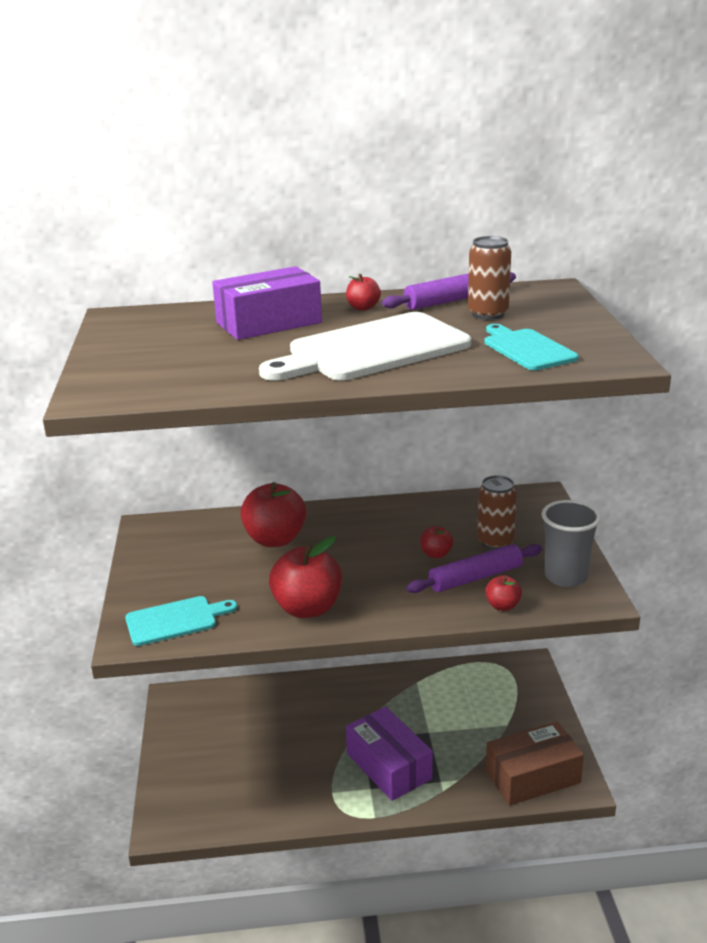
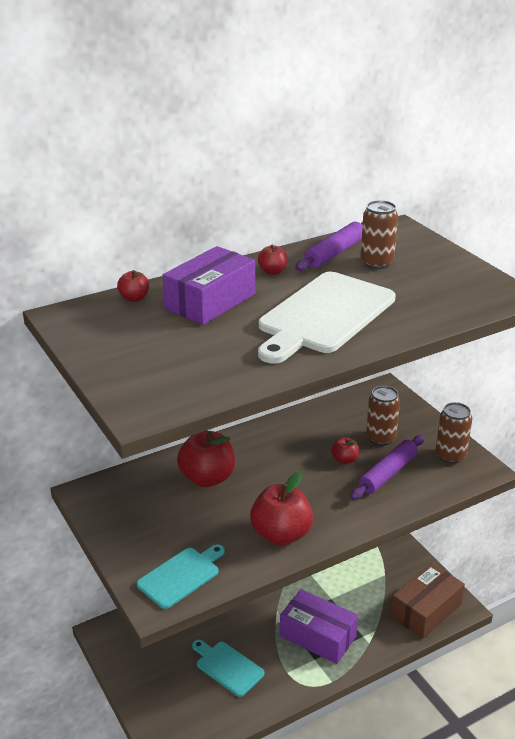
camera: 25 degrees left, 5 degrees up
turquoise cutting board [484,324,579,370] -> turquoise cutting board moved to [192,640,265,697]
red apple [485,575,522,611] -> red apple moved to [117,270,149,302]
grey cup [542,500,601,587] -> brown can [436,402,472,464]

